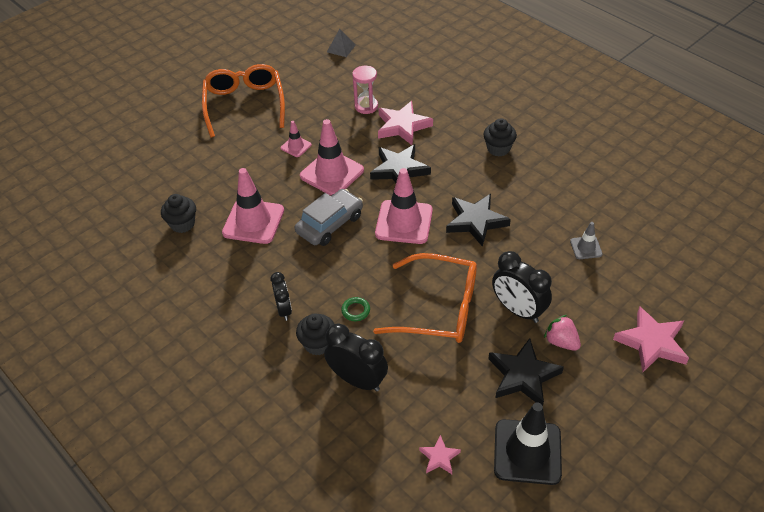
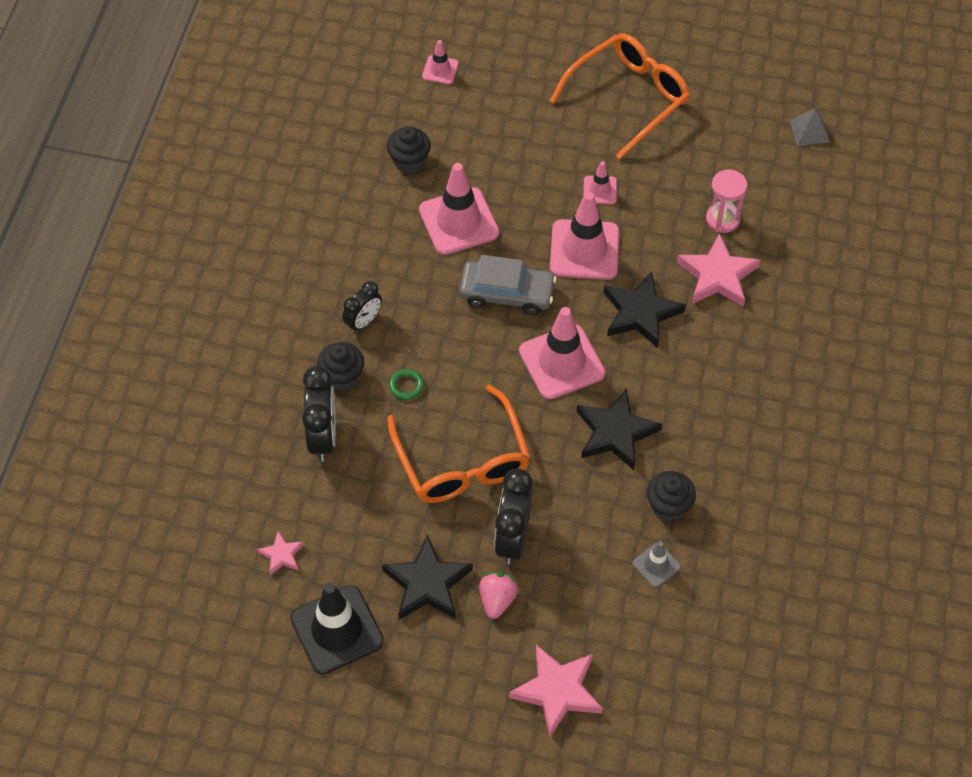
camera: 55 degrees right, 10 degrees up
black cupcake [483,118,517,157] -> black cupcake moved to [647,471,696,521]
none -> pink traffic cone [422,40,459,84]

